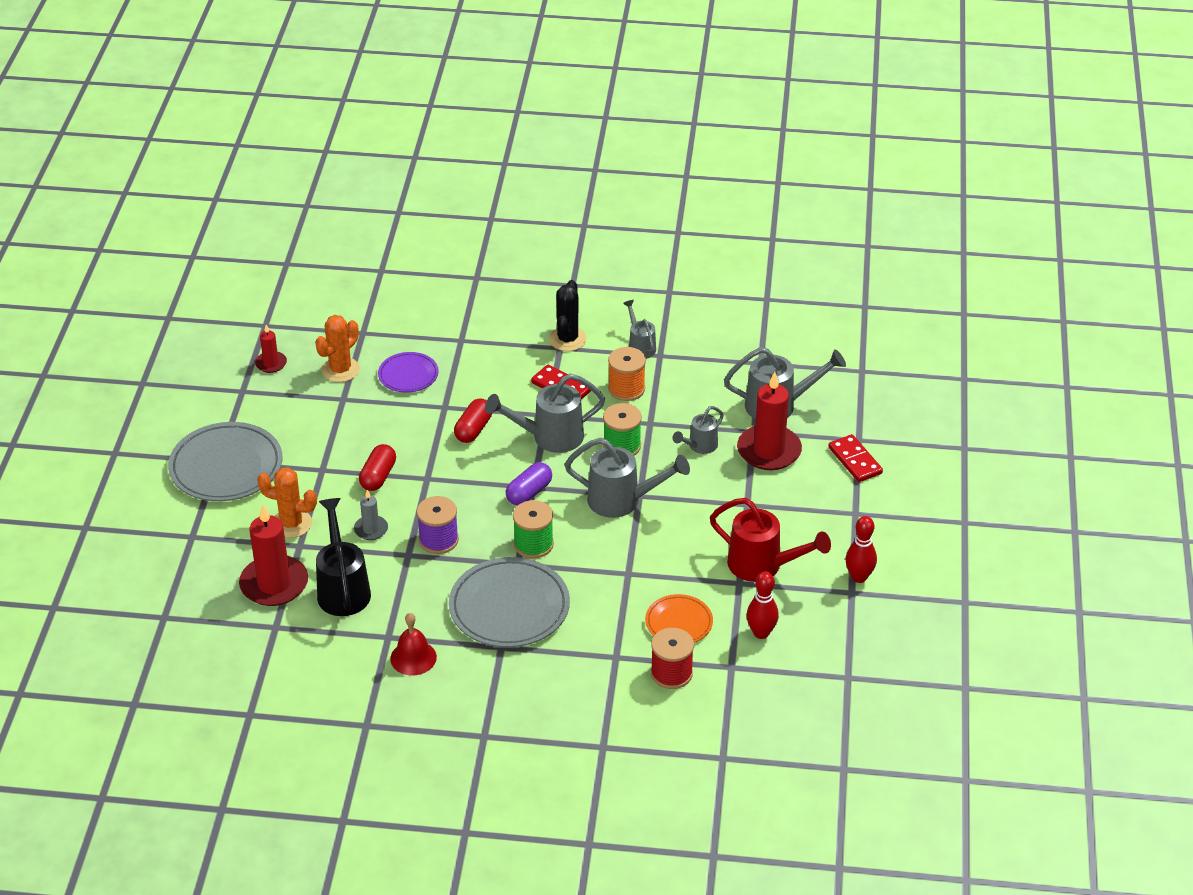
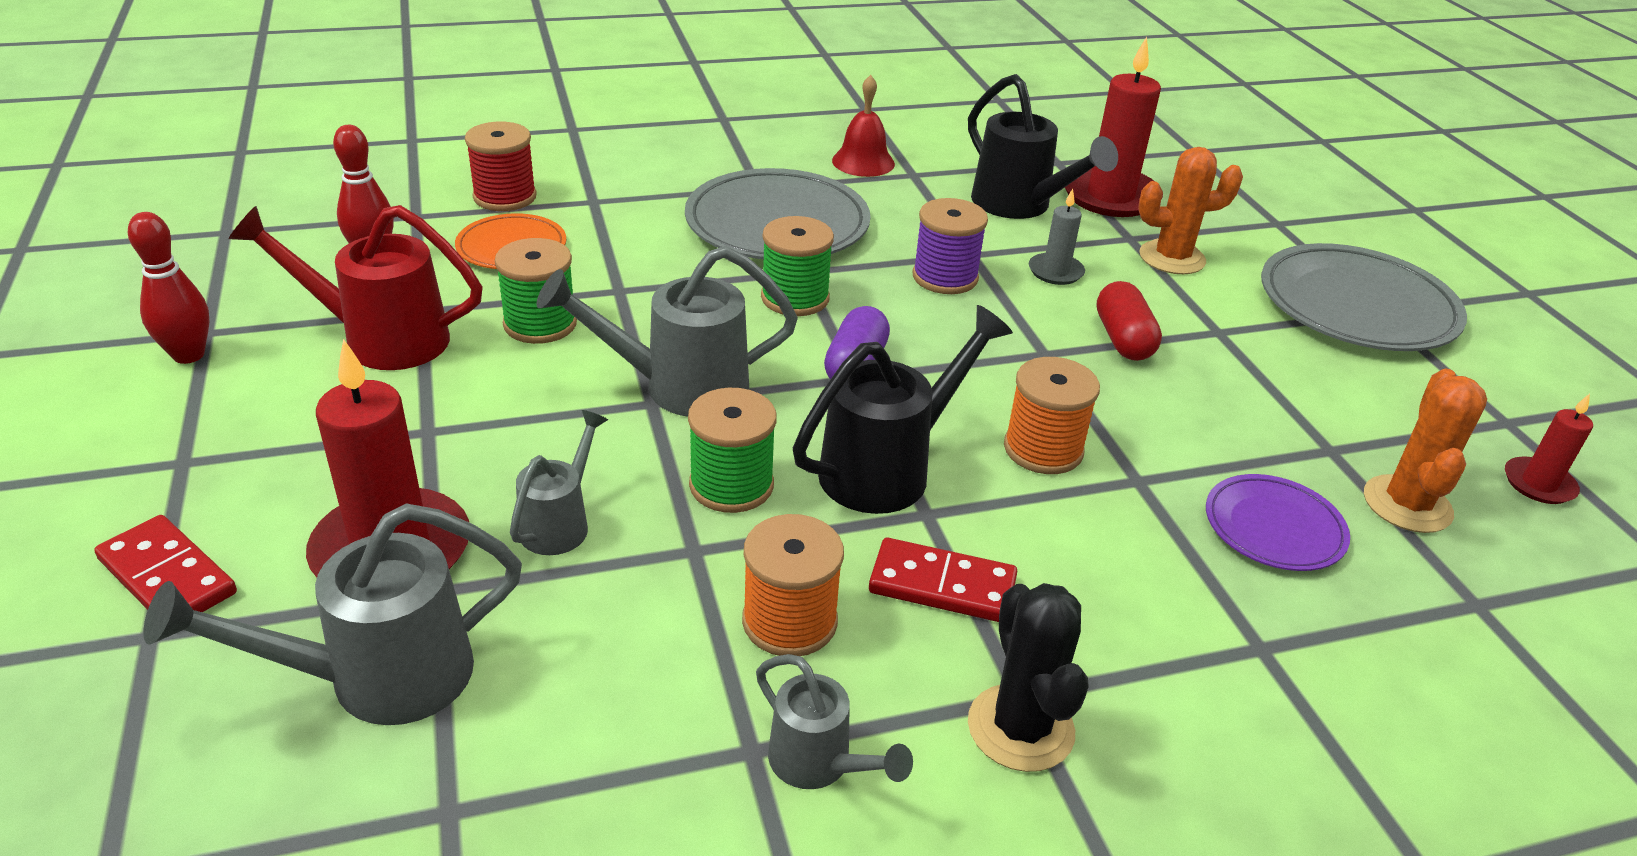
camera: 155 degrees right, 5 degrees down
red capsule [454,398,492,443] -> orange spool [1004,357,1100,474]
grey watering can [485,374,605,453] -> black watering can [793,305,1013,514]
none -> green spool [495,238,577,344]

